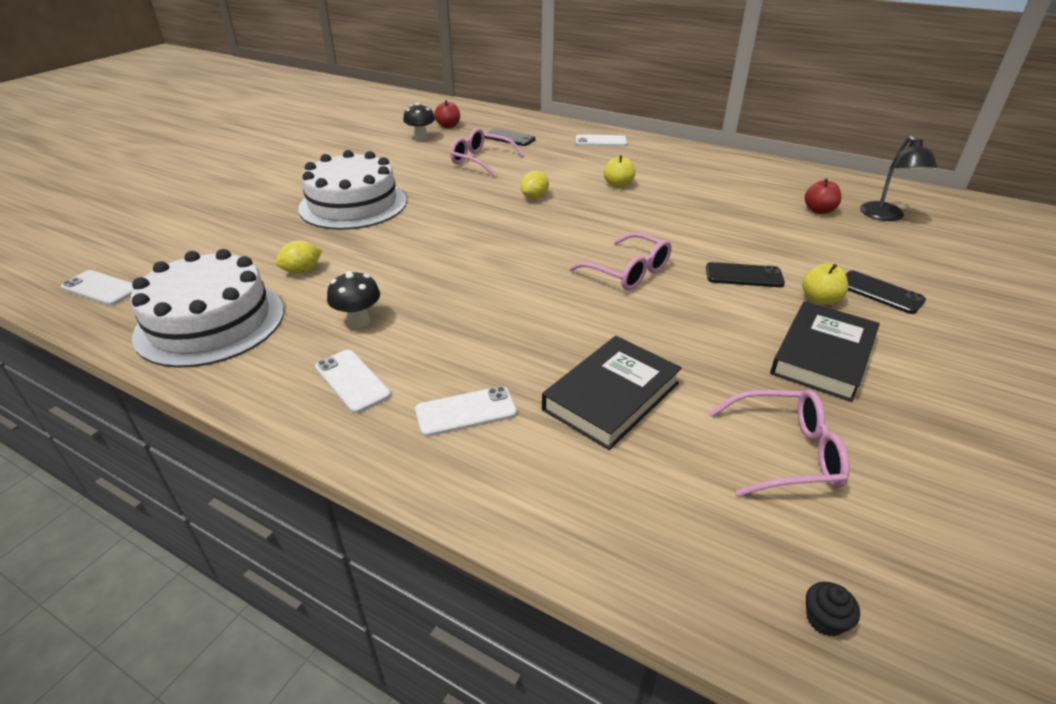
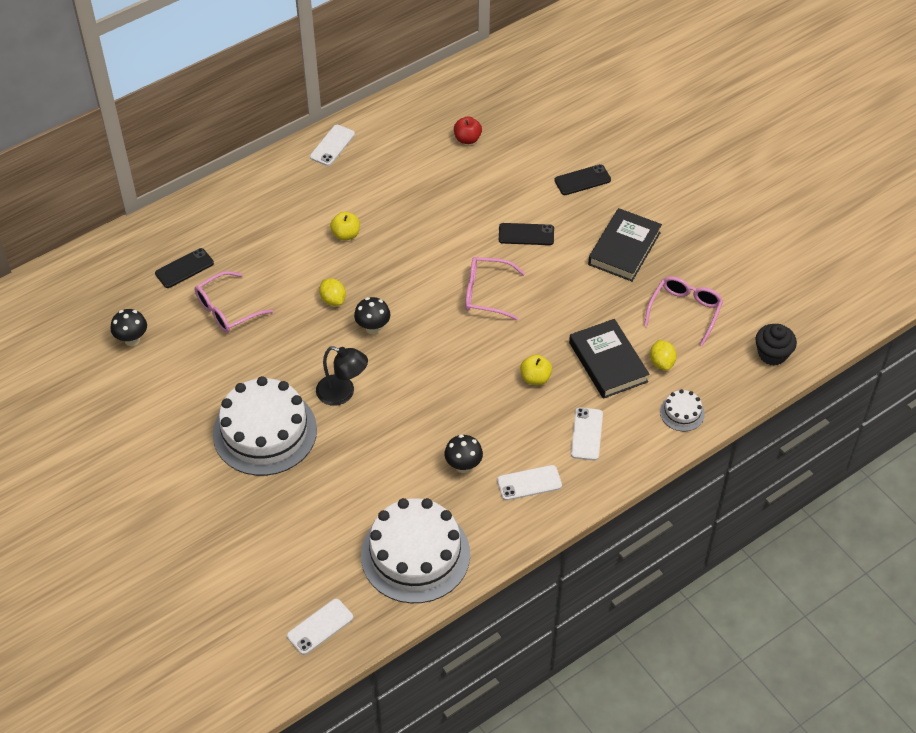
camera: 65 degrees left, 15 degrees up
yellow lemon [275,241,322,274] -> yellow lemon moved to [650,340,677,370]
red apple [434,100,460,128] -> none
pink glasses [569,232,672,290] -> pink glasses turned 150 degrees counterclockwise [465,257,525,320]
white phone [576,134,627,146] -> white phone moved to [310,125,355,166]
black phone [706,262,785,287] -> black phone turned 60 degrees clockwise [499,223,554,245]
black book [770,301,880,402] -> black book turned 60 degrees clockwise [588,208,662,282]
yellow apple [802,263,848,305] -> yellow apple moved to [520,355,552,385]
black cupcake [806,582,860,636] -> black cupcake [755,324,797,365], size x1.86
black lamp [860,136,937,221] -> black lamp moved to [316,346,368,406]
none -> black mushroom [354,297,390,334]
none -> white cake [660,389,705,432]

